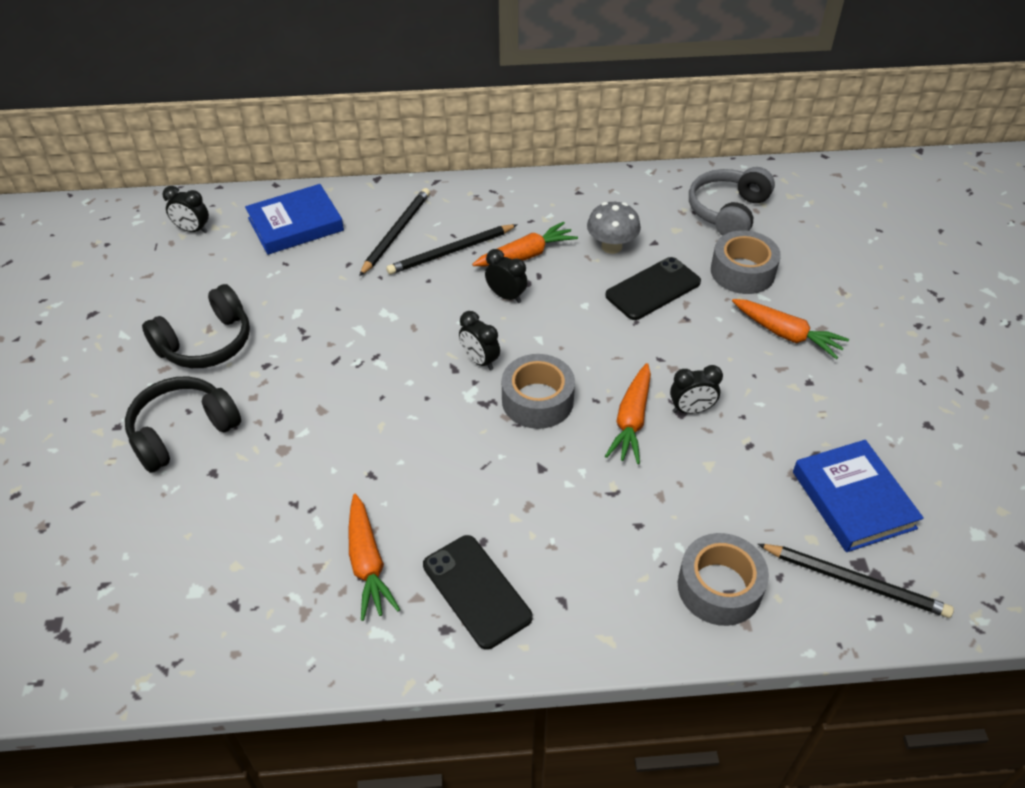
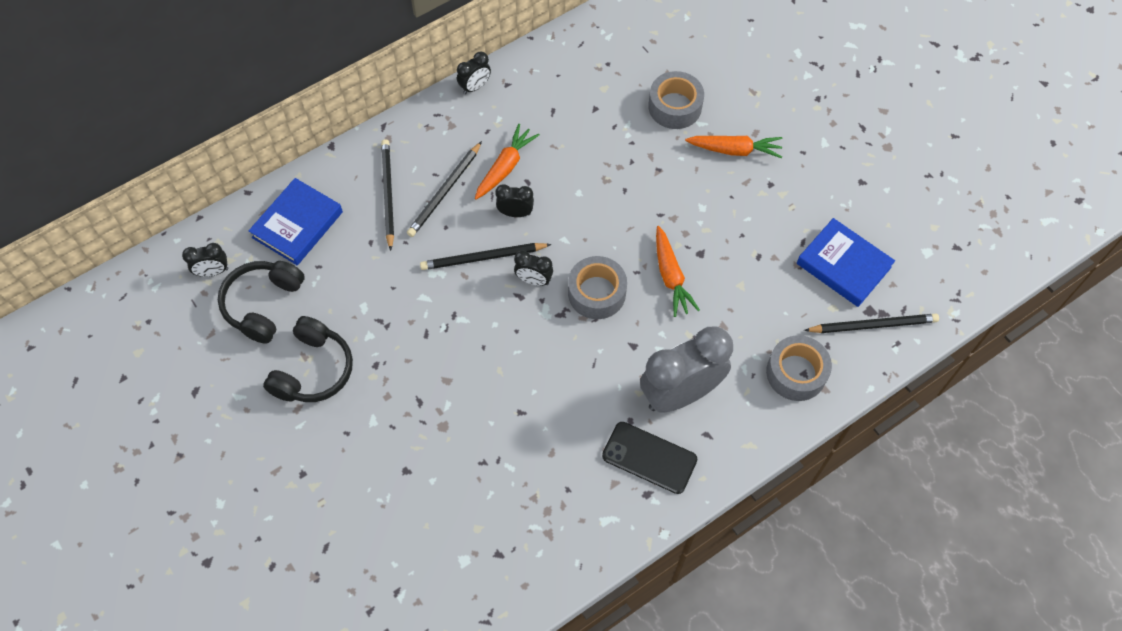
camera: 30 degrees left, 15 degrees up
black headphones [125,376,241,473] -> black headphones moved to [218,261,305,344]
orange carrot [348,494,400,621] -> none
grey mushroom [587,202,641,254] -> none
black phone [605,257,701,320] -> none
black clock [670,365,723,414] -> black clock moved to [457,51,491,94]
grey headphones [689,167,775,236] -> none
none -> black pencil [420,243,552,270]
none -> grey clock [640,327,733,413]

